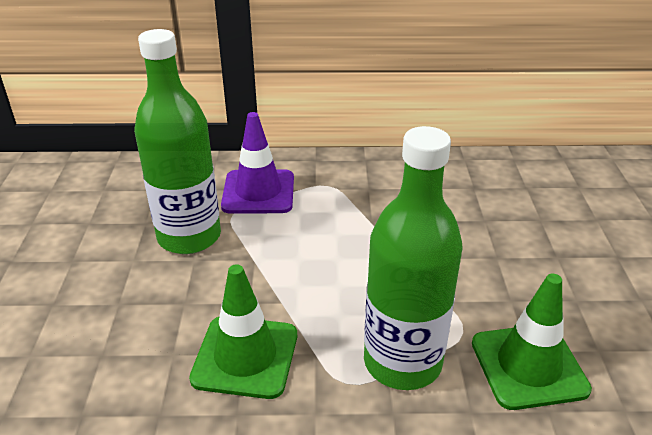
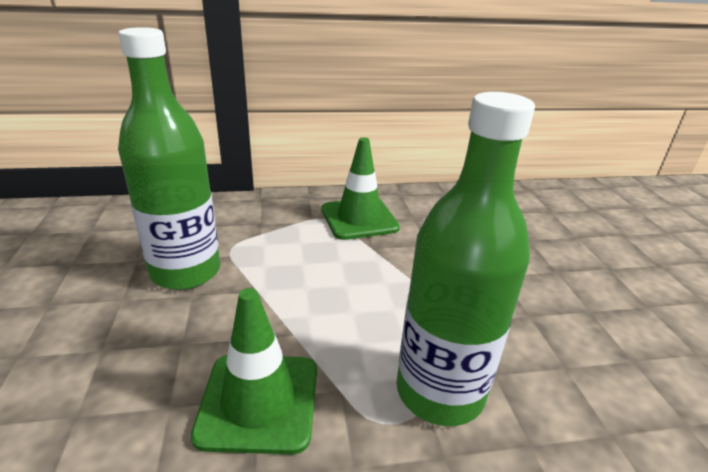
camera: 10 degrees left, 5 degrees down
purple traffic cone [221,112,294,214] -> none
green traffic cone [472,274,592,410] -> green traffic cone moved to [321,137,400,240]

